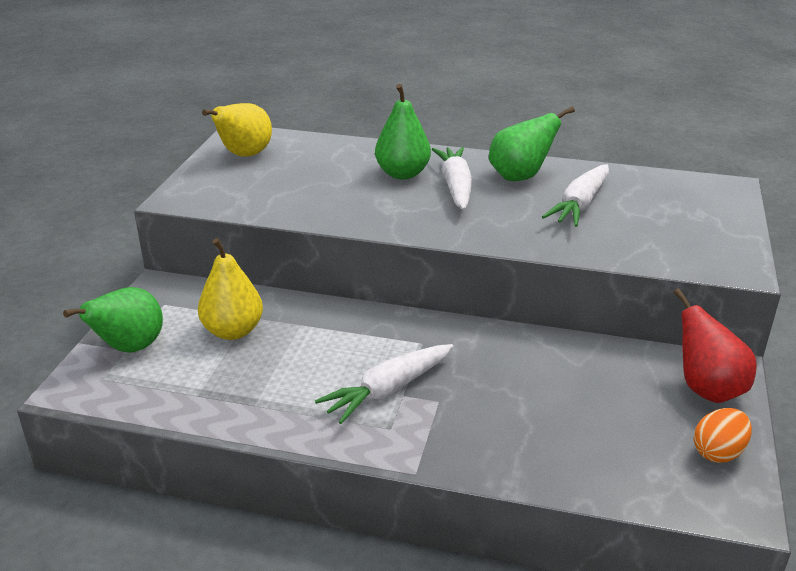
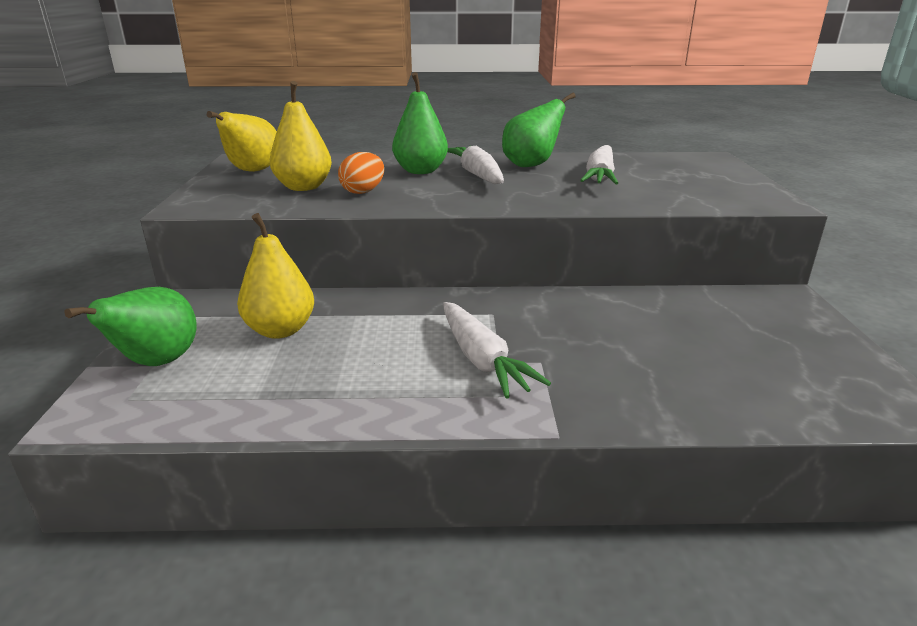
camera: 15 degrees left, 5 degrees down
white carrot [315,344,453,424] -> white carrot turned 60 degrees counterclockwise [443,302,551,399]
red pear [674,288,757,403] -> none
orange egg [694,408,752,463] -> orange egg moved to [338,152,384,194]
none -> yellow pear [270,81,332,191]

